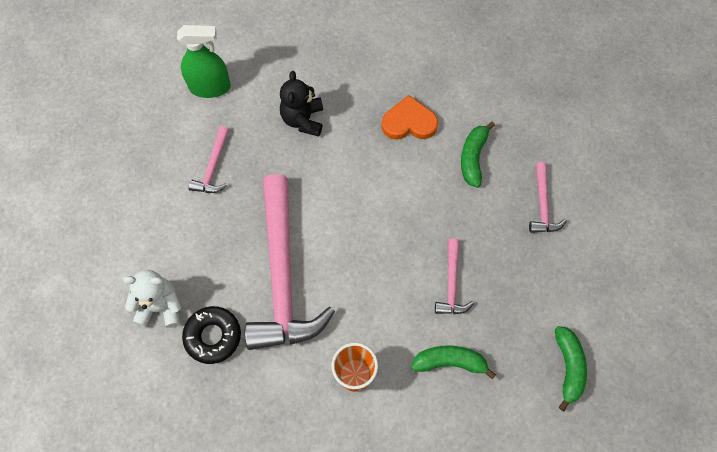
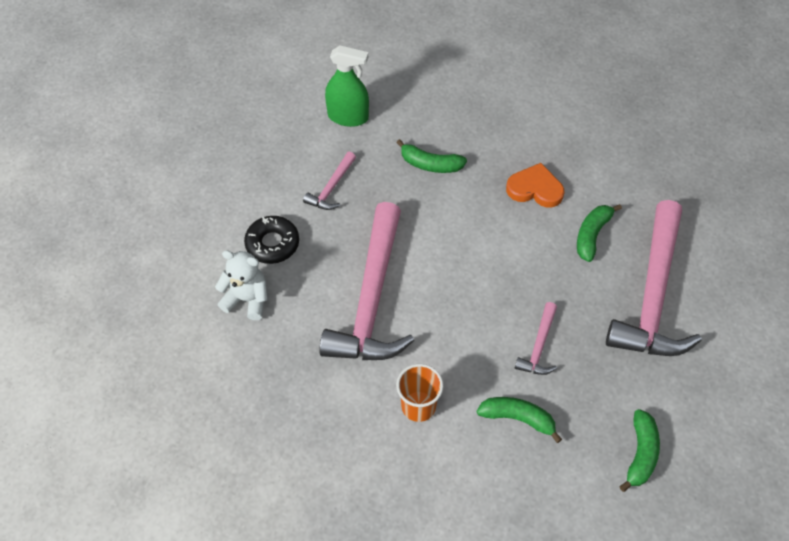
camera: 15 degrees right, 10 degrees down
black donut [182,306,241,364] -> black donut moved to [244,216,299,264]
black teddy bear [280,71,323,137] -> green banana [396,139,467,173]
pink hammer [529,162,567,233] -> pink hammer [606,200,702,356], size x2.26

